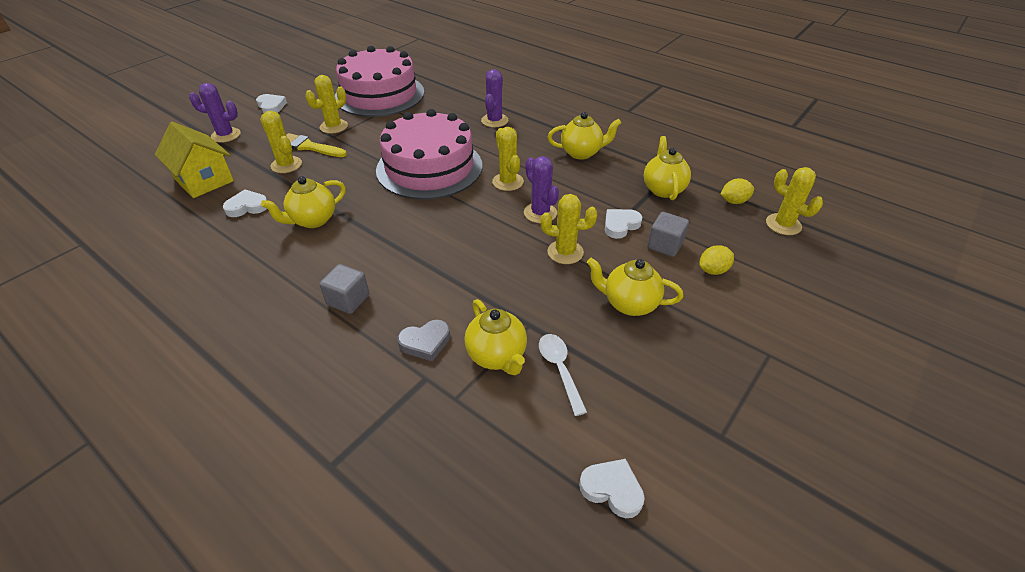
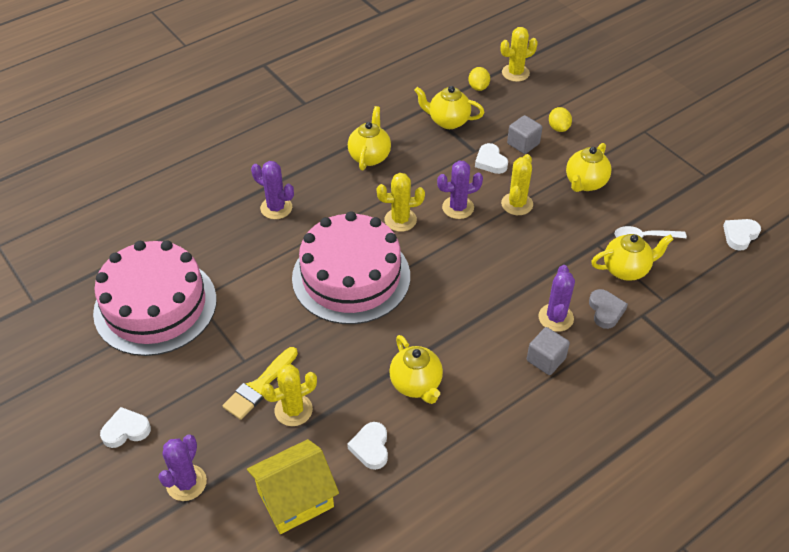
camera: 75 degrees left, 5 degrees up
yellow cactus [305,75,348,134] -> none
none -> purple cactus [538,265,575,332]

